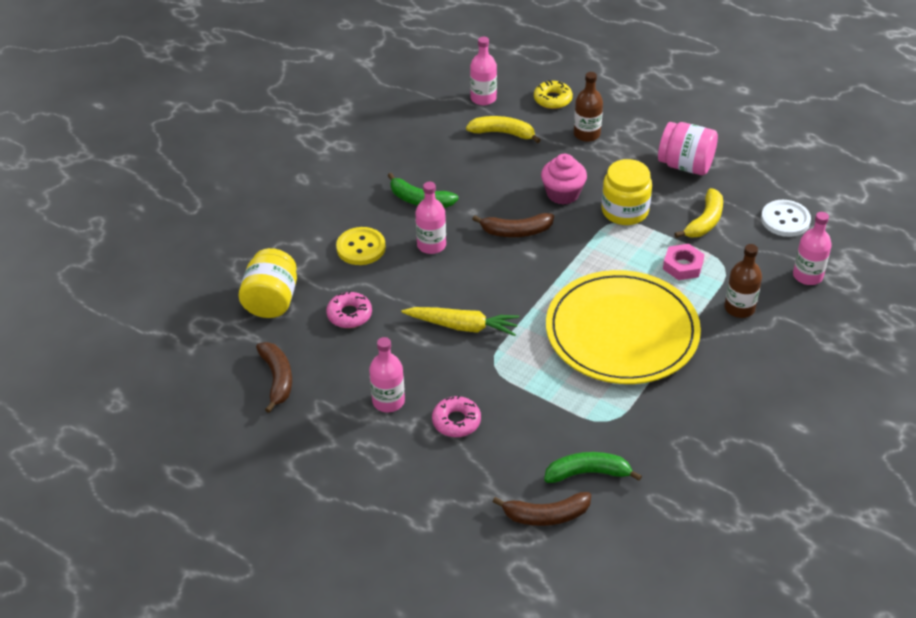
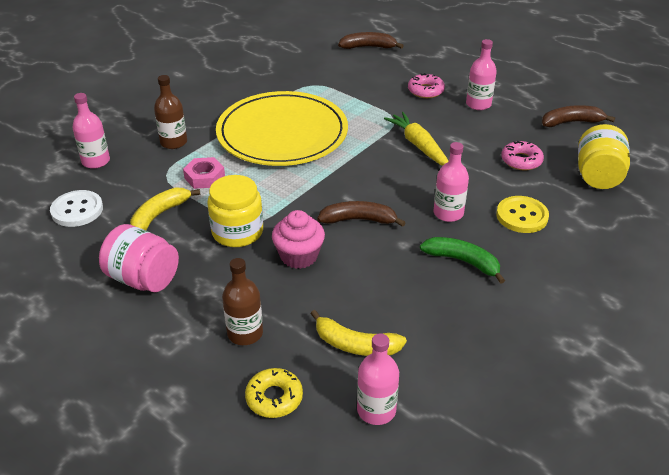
camera: 175 degrees left, 5 degrees down
brown banana [256,342,292,413] -> brown banana turned 90 degrees clockwise [542,105,615,127]
yellow carrot [401,307,519,336] -> yellow carrot turned 45 degrees clockwise [384,112,448,166]
green banana [544,452,642,483] -> none

